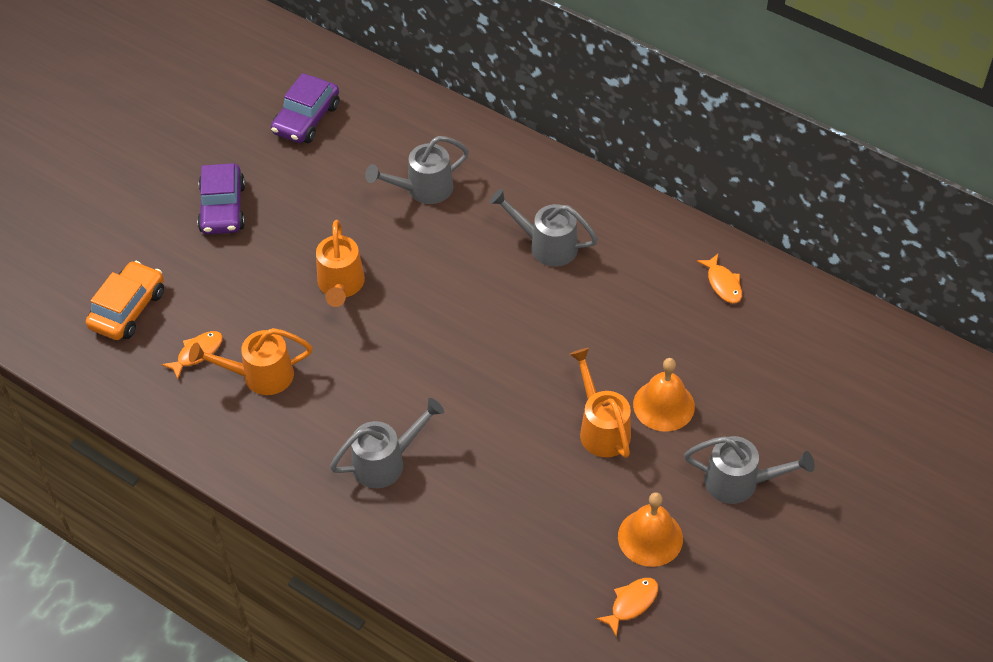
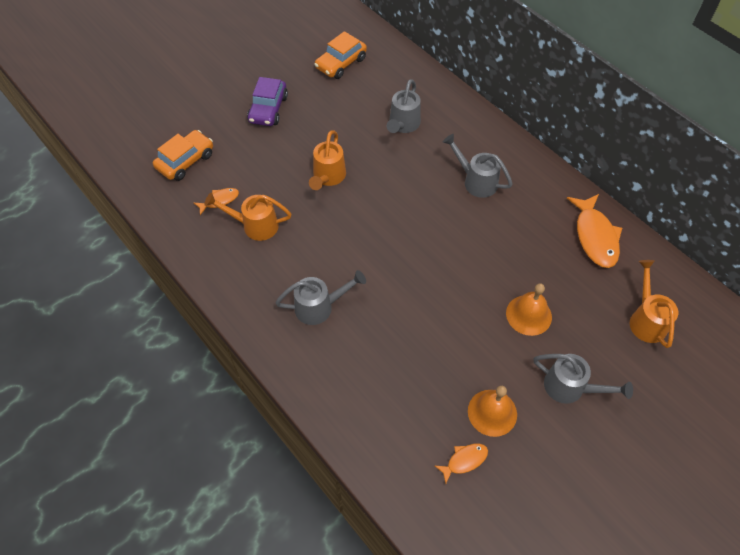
camera: 15 degrees right, 5 degrees up
purple car [271,73,339,143] -> orange car [314,31,367,79]
grey watering can [365,136,469,204] -> grey watering can turned 60 degrees counterclockwise [387,79,421,133]
orange watering can [570,348,631,458] -> orange watering can moved to [630,260,678,348]
orange fish [697,254,742,303] -> orange fish [567,194,622,268], size x1.90

